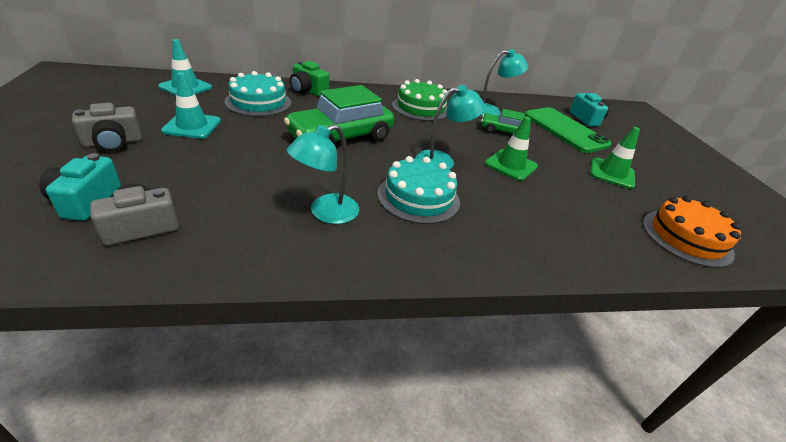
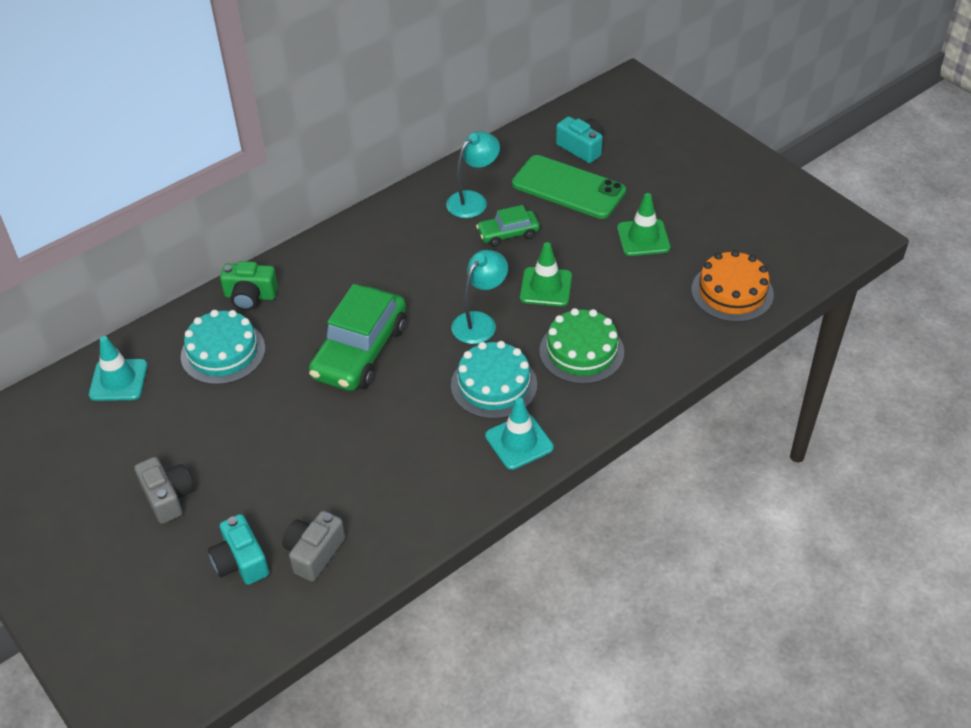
camera: 25 degrees left, 10 degrees up
grey camera [72,103,142,152] -> grey camera turned 60 degrees counterclockwise [134,457,194,524]
turquoise traffic cone [161,72,221,139] -> turquoise traffic cone moved to [485,398,554,470]
turquoise lamp [287,124,359,224] -> none
green cake [392,79,447,121] -> green cake moved to [539,308,624,384]

